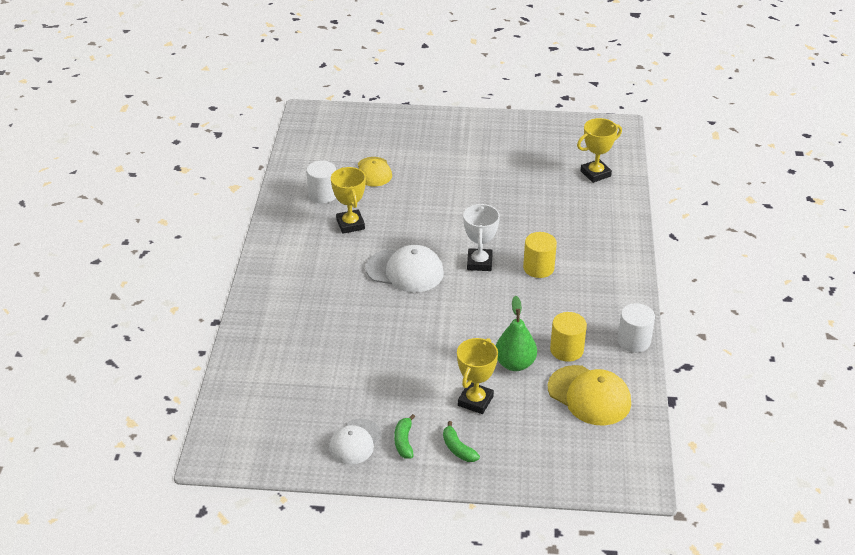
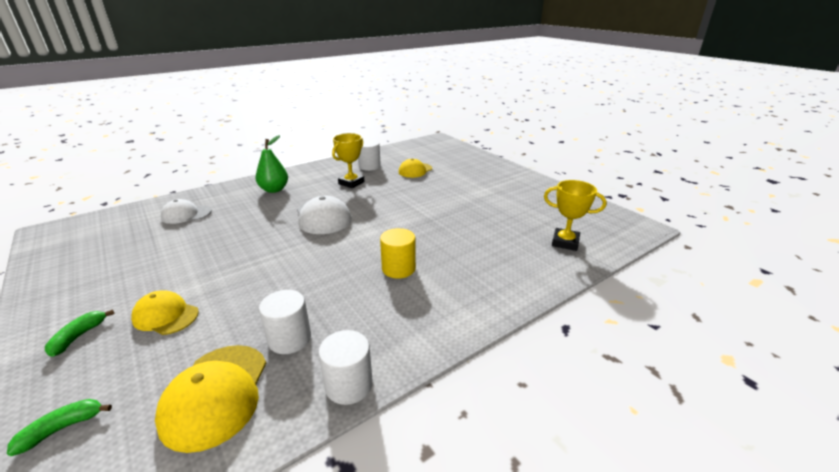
camera: 50 degrees right, 10 degrees down
white cap [329,419,381,465] -> white cap moved to [161,199,212,224]
green banana [394,414,415,459] -> green banana moved to [7,399,112,456]
yellow trophy [457,338,498,414] -> yellow cap [131,290,199,335]
white trophy [463,204,500,271] -> none
green pear [495,296,537,371] -> green pear moved to [256,135,288,193]
yellow cylinder [550,312,587,362] -> white cylinder [259,290,311,354]

